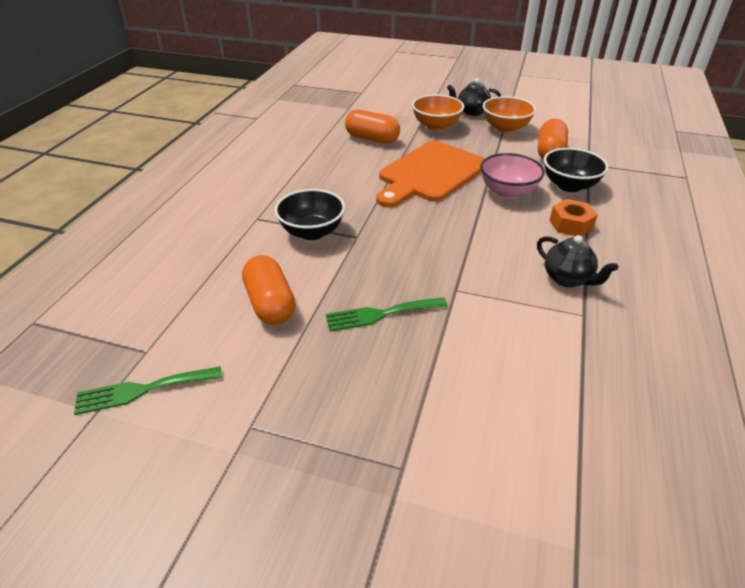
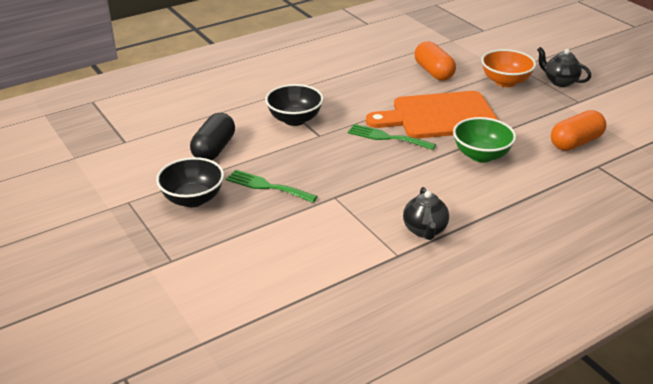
camera: 40 degrees right, 5 degrees down
green fork [74,366,222,415] -> green fork moved to [348,124,436,150]
orange capsule [242,255,295,325] -> black capsule [190,113,235,160]
pink bowl [480,153,545,199] -> green bowl [453,117,516,163]
orange bowl [483,96,536,133] -> none
black bowl [544,148,609,192] -> black bowl moved to [156,157,224,207]
orange nut [550,199,598,236] -> none

